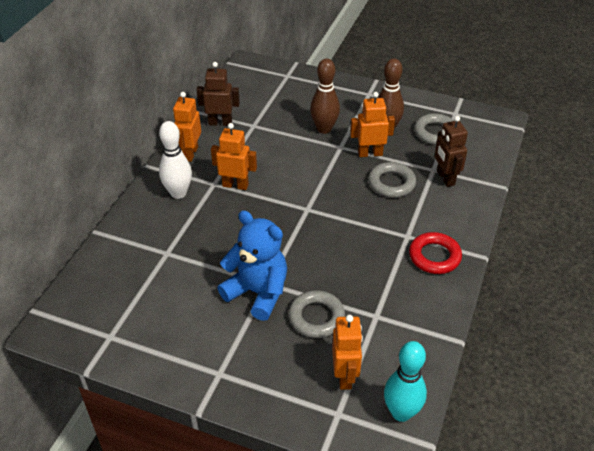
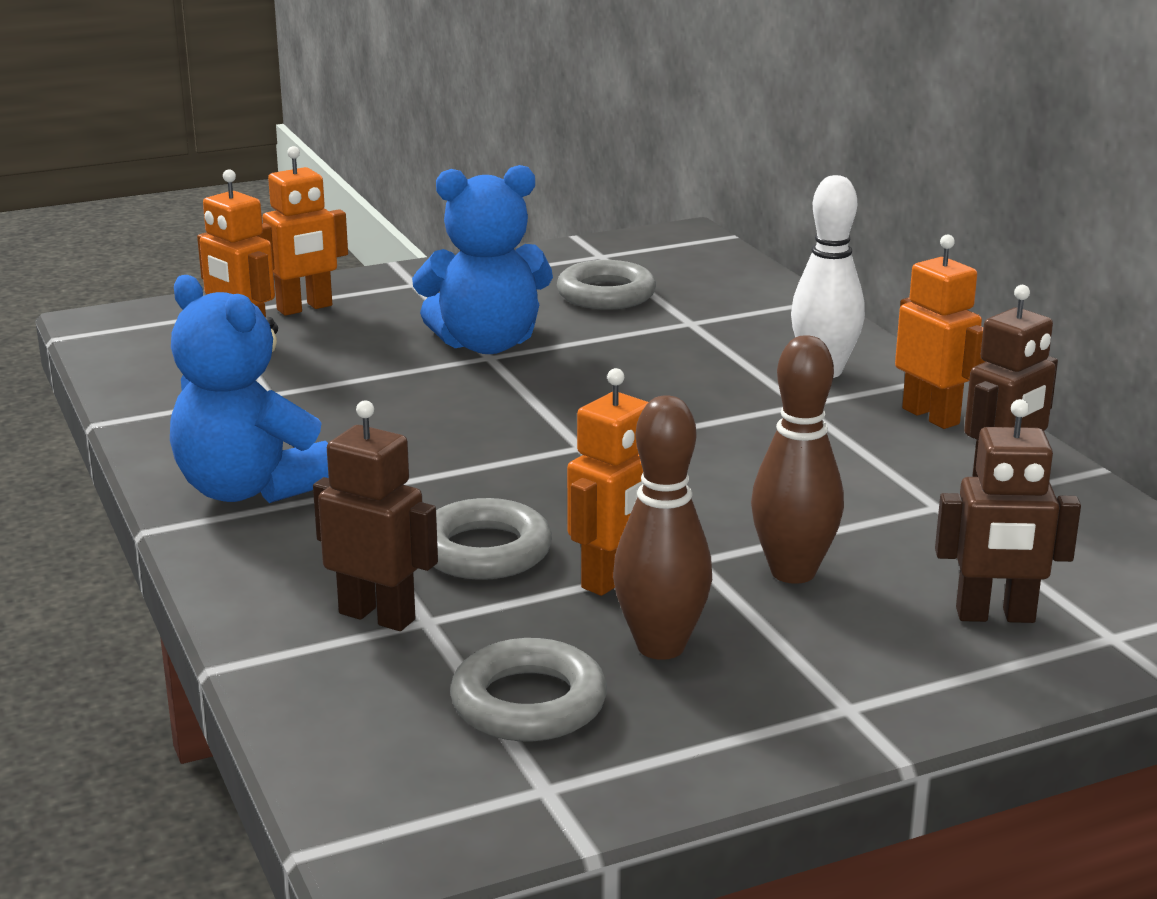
camera: 135 degrees right, 20 degrees down
orange robot [211,123,257,190] -> orange robot moved to [258,146,348,316]
grey ring [289,290,345,338] -> grey ring moved to [557,260,656,310]
turquoise bowling pin [384,341,427,422] -> none
red ring [409,232,462,274] -> blue teddy bear [170,275,329,503]
none -> brown robot [935,399,1081,623]

